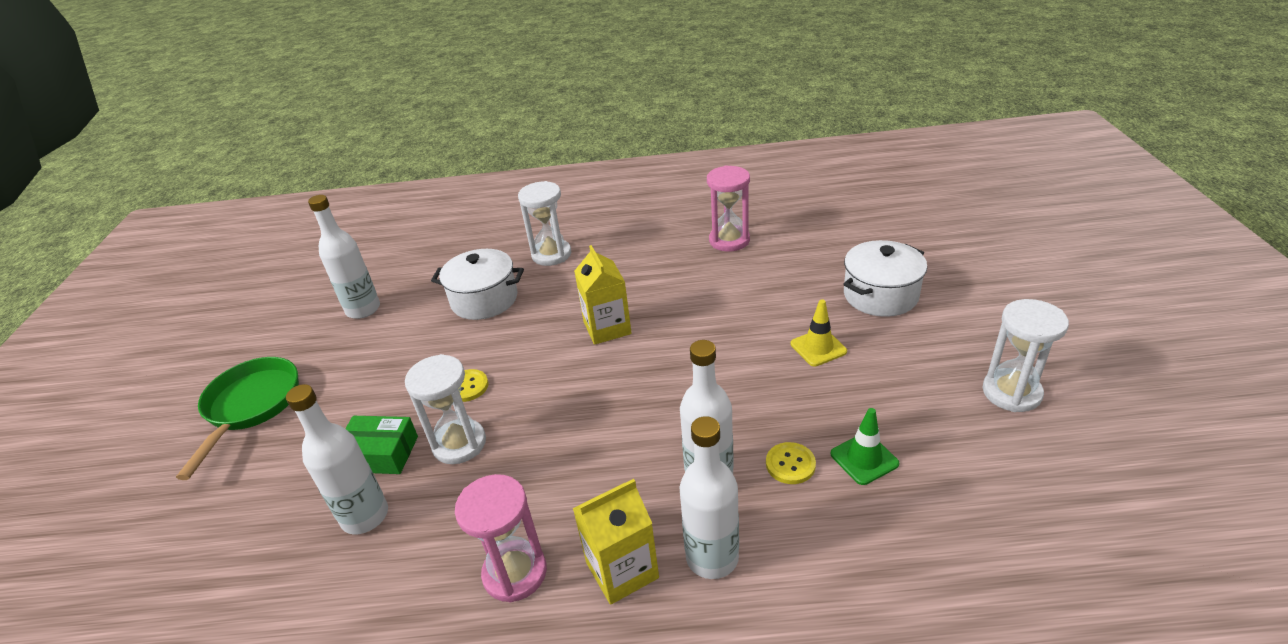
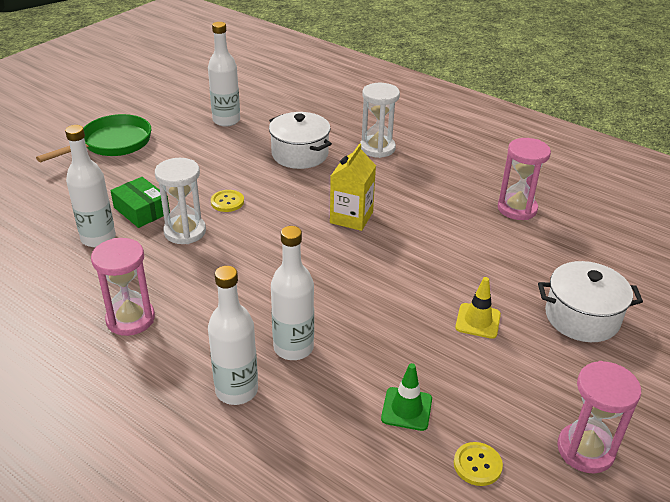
camera: 35 degrees right, 0 degrees up
yellow carton [573,479,659,605] -> none
yellow button [766,442,816,484] -> yellow button moved to [454,442,503,486]
white hourglass [982,299,1069,412] -> pink hourglass [557,361,641,473]

